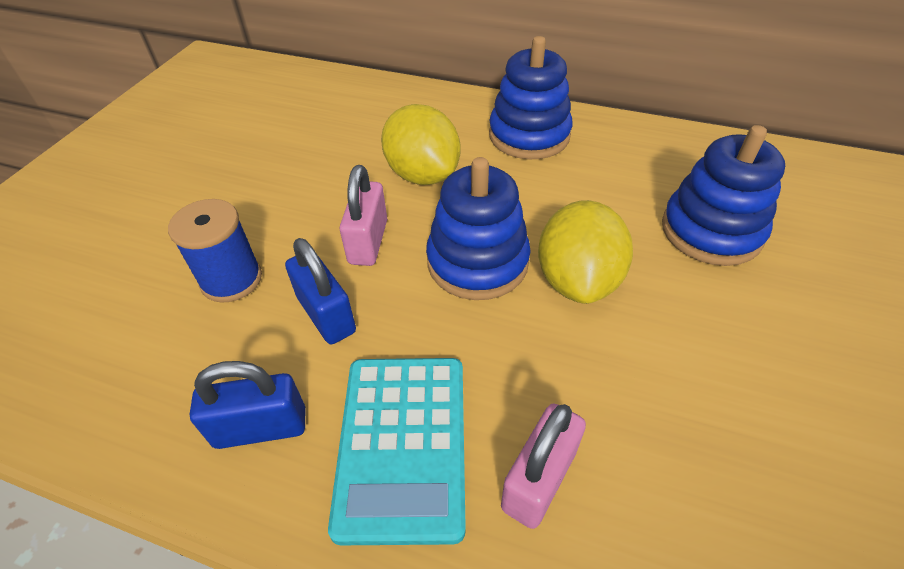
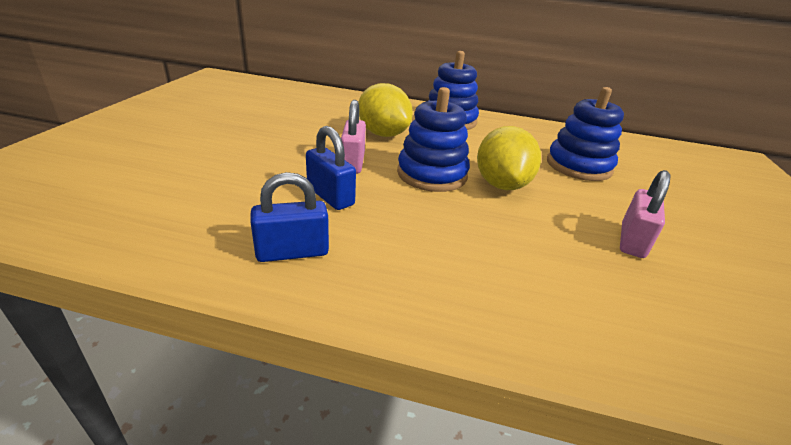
camera: 10 degrees left, 15 degrees down
blue spool [168,199,262,303] -> none
turquoise calculator [328,358,466,545] -> none
pink padlock [501,403,586,529] -> pink padlock moved to [620,170,671,258]

